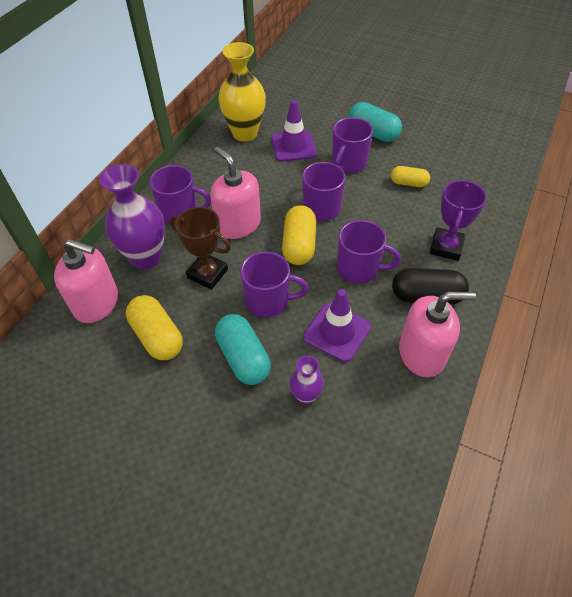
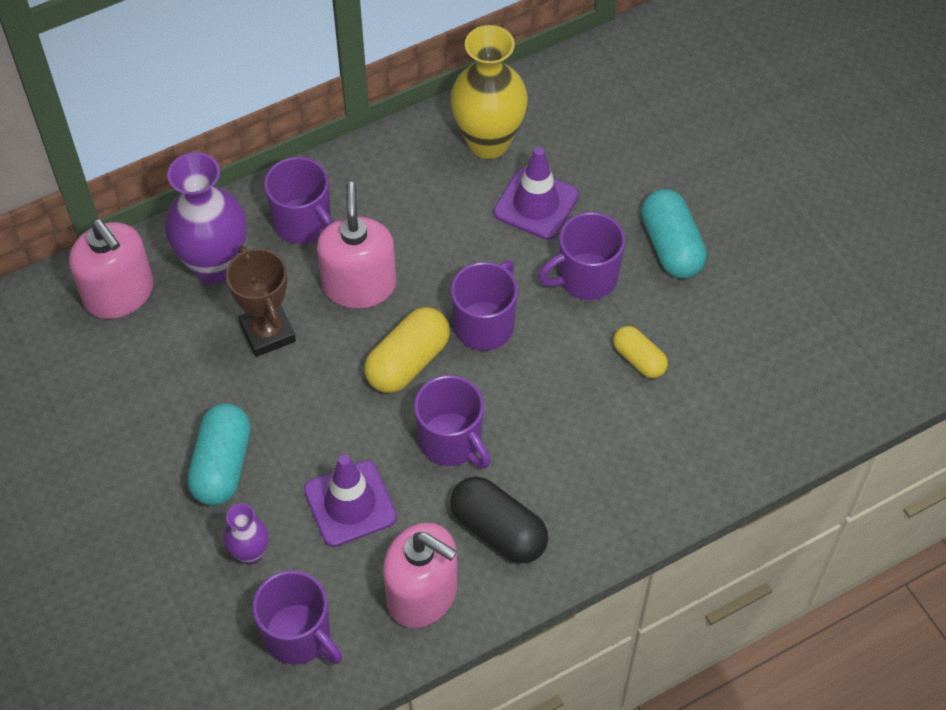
camera: 35 degrees right, 5 degrees up
yellow capsule [126,295,183,360] -> none
purple mug [240,251,309,317] -> purple mug moved to [253,570,342,664]
purple trophy [430,180,487,261] -> none

